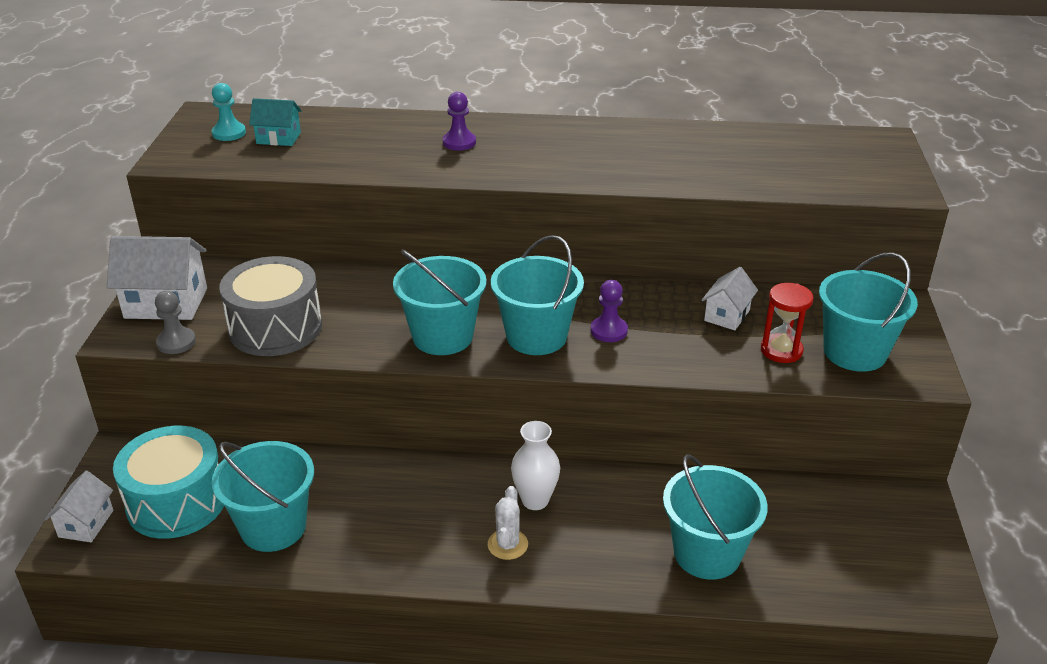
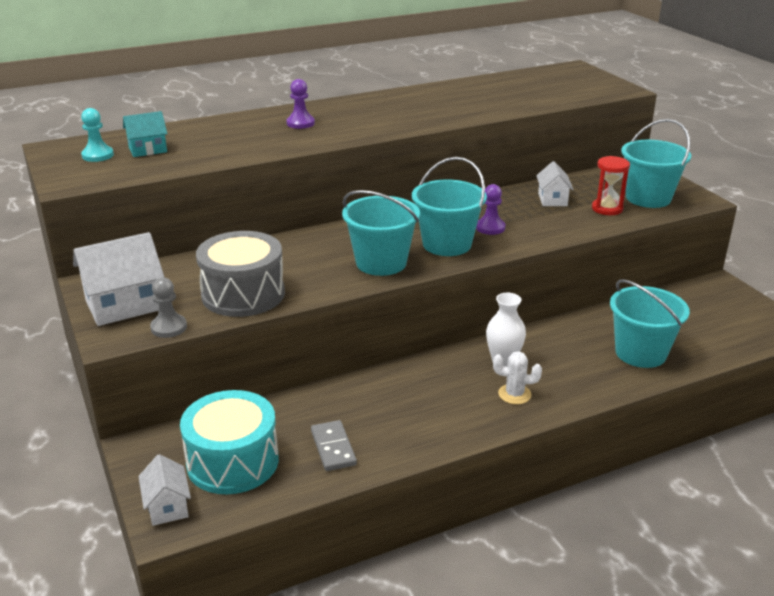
camera: 30 degrees left, 5 degrees down
turquoise bucket [211,441,314,552] -> grey domino [311,420,357,471]
white cactus [488,486,528,560] -> white cactus turned 60 degrees counterclockwise [493,351,542,404]

